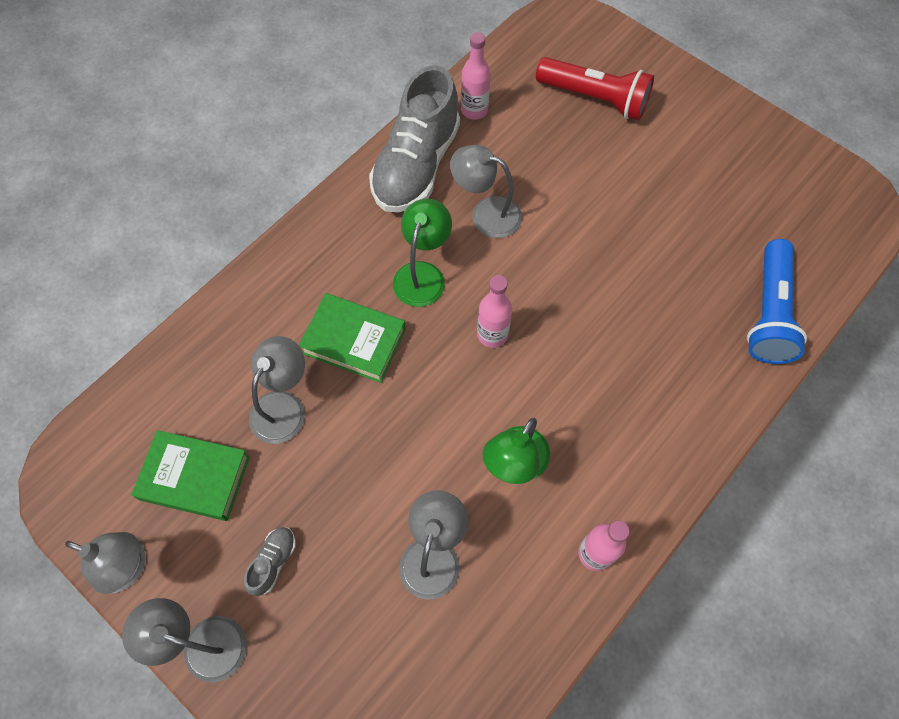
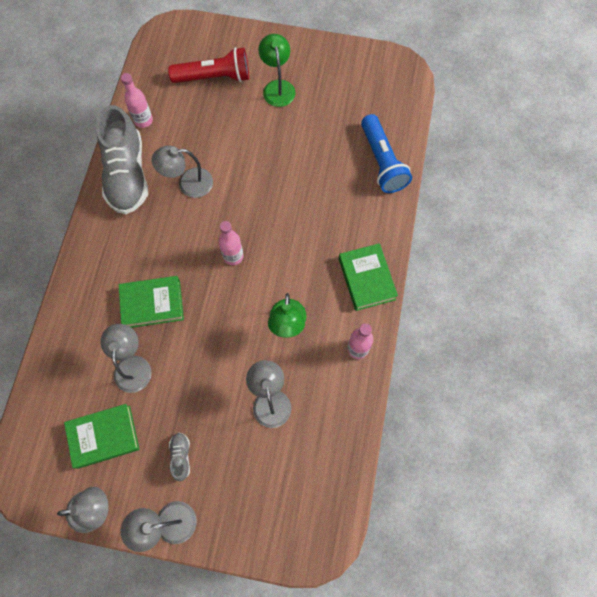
camera: 30 degrees left, 5 degrees up
green lamp [393,199,452,307] -> green lamp moved to [259,34,295,107]
none -> green book [339,243,398,311]

